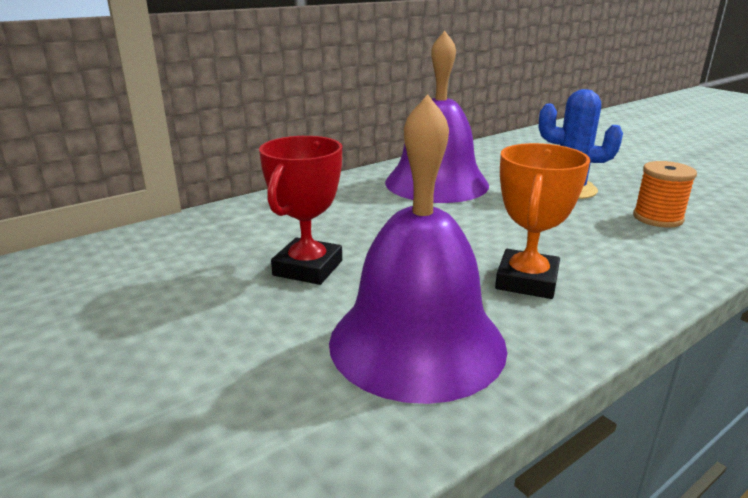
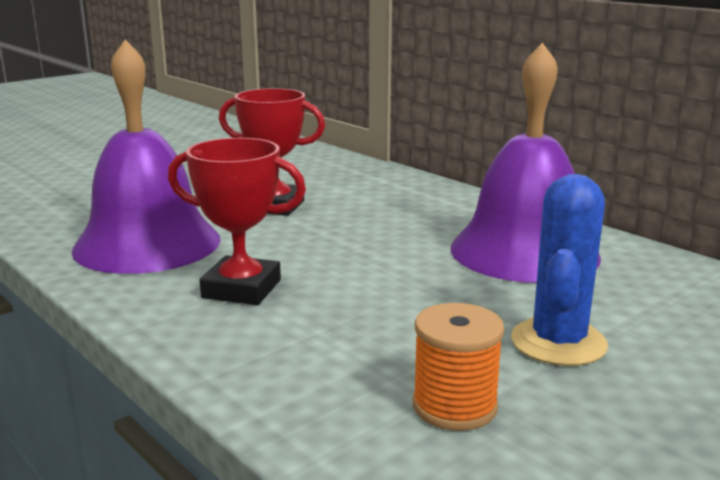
camera: 85 degrees right, 5 degrees down
orange trophy [495,143,590,299] -> red trophy [168,138,306,305]

